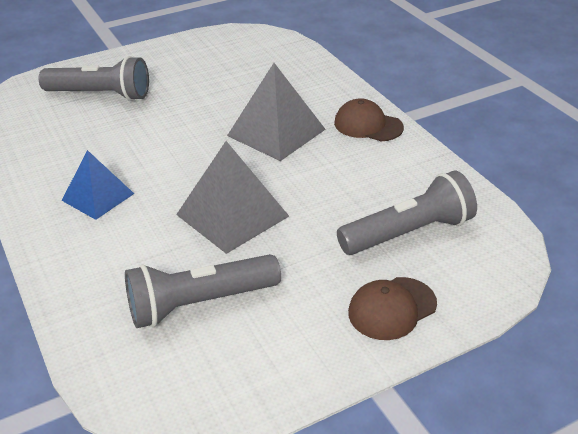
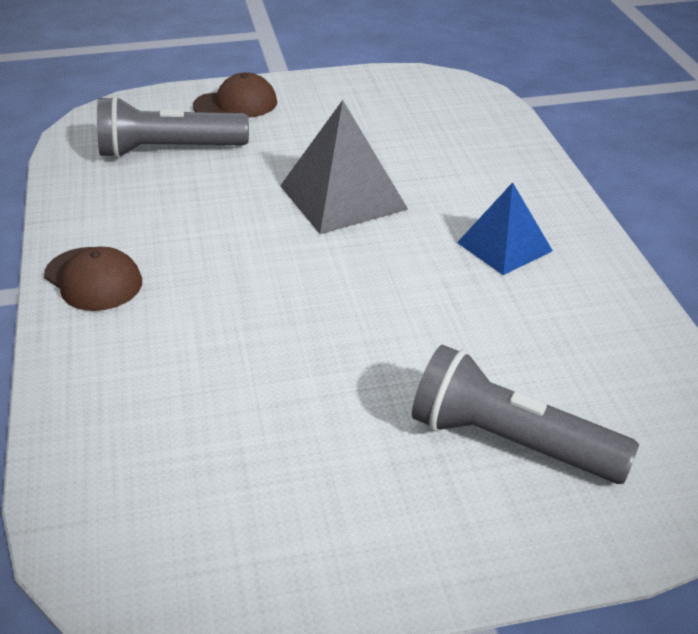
camera: 165 degrees left, 0 degrees up
grey flashlight [125,254,281,328] -> none
grey pyramid [227,63,326,161] -> none

